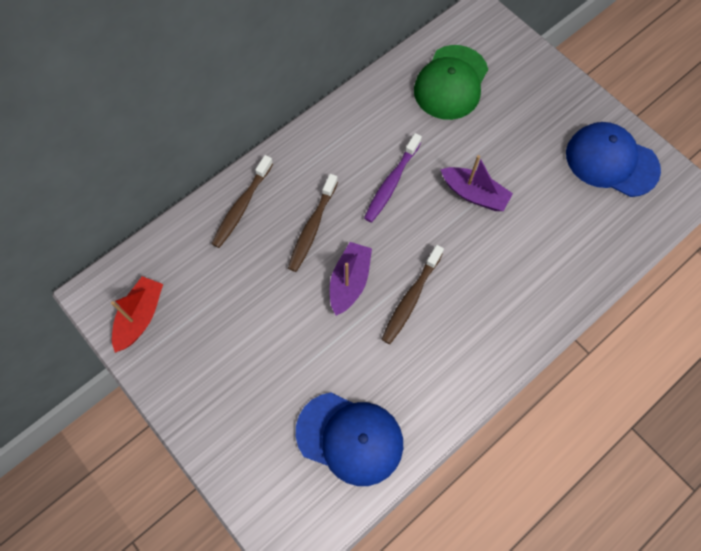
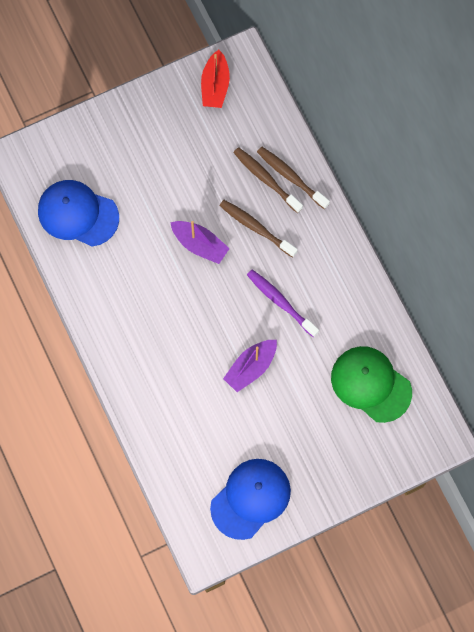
camera: 105 degrees right, 5 degrees up
red boat [111,276,163,353] -> red boat turned 60 degrees clockwise [201,50,230,108]
blue cap [296,393,403,486] -> blue cap turned 75 degrees clockwise [38,180,119,247]
brown toothbrush [382,245,444,344] -> brown toothbrush moved to [233,147,303,213]

